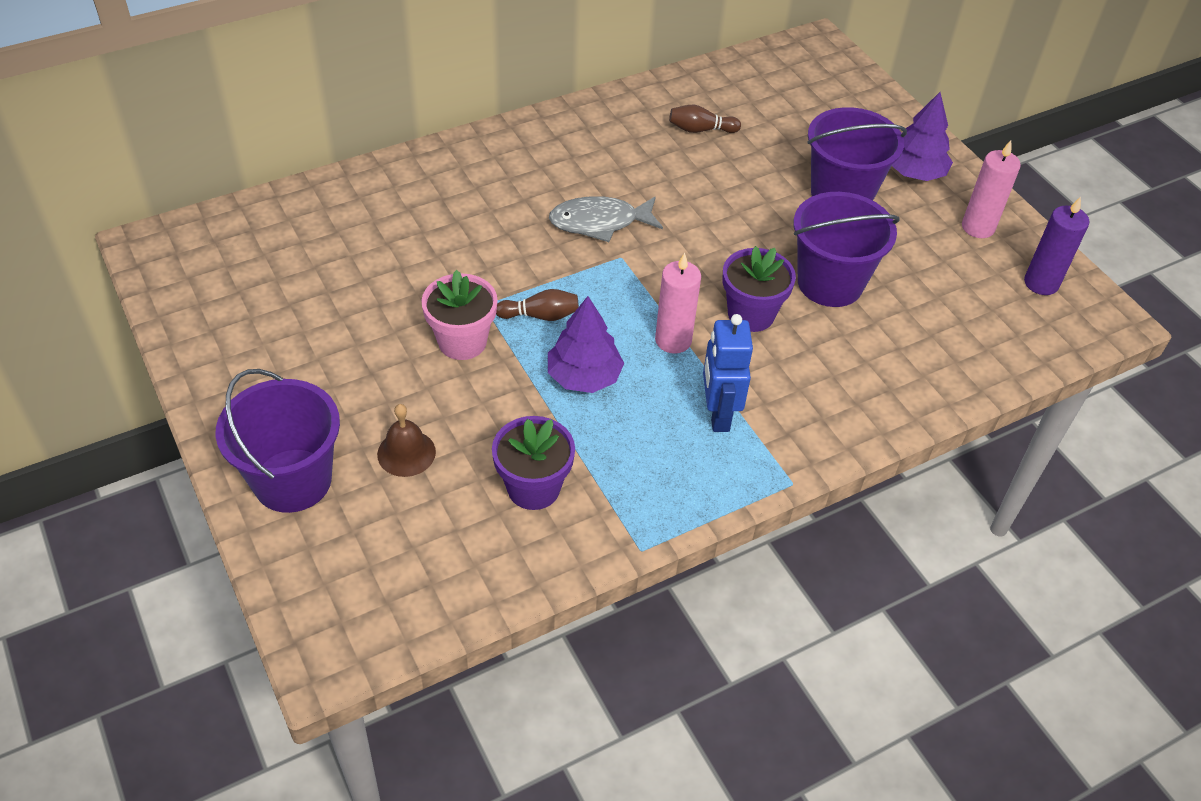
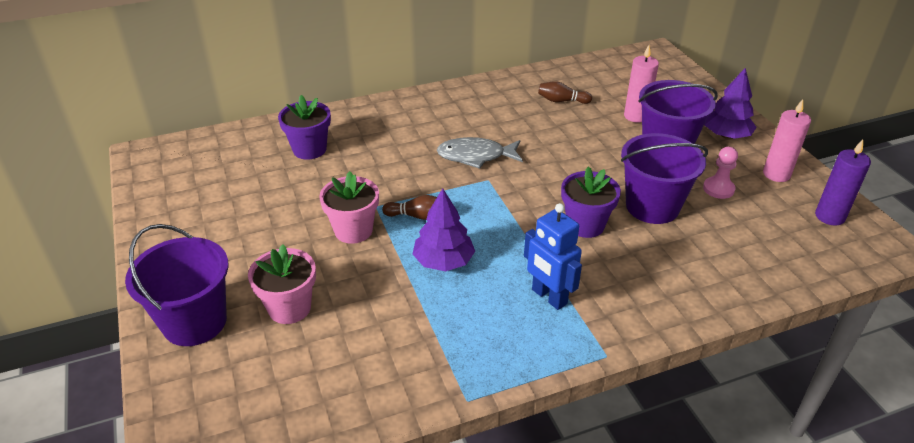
camera: 10 degrees right, 10 degrees down
brown bell [377,404,436,477] -> pink flower pot [248,244,316,324]
purple flower pot [492,416,575,510] -> purple flower pot moved to [278,95,331,160]
pink candle [655,253,701,354] -> pink candle moved to [624,45,659,123]
blue robot [703,314,753,432] -> blue robot turned 45 degrees counterclockwise [524,203,582,310]
none -> pink pawn [703,147,738,199]

